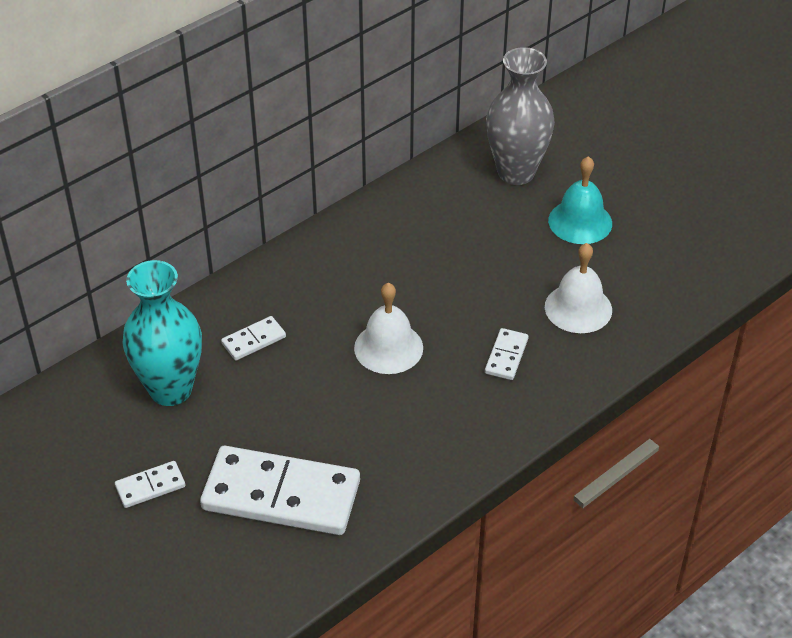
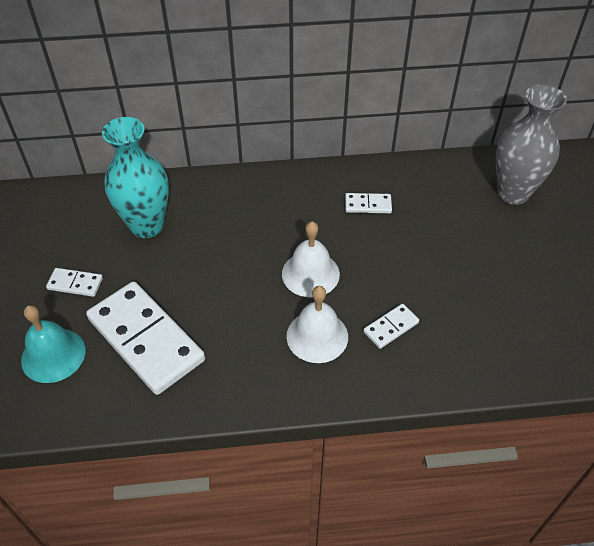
camera: 35 degrees right, 5 degrees up
white domino [221,316,286,361] -> white domino moved to [345,193,392,213]
white bell [545,243,612,333] -> white bell moved to [286,286,348,363]
turquoise bell [548,156,612,244] -> turquoise bell moved to [21,305,86,383]

